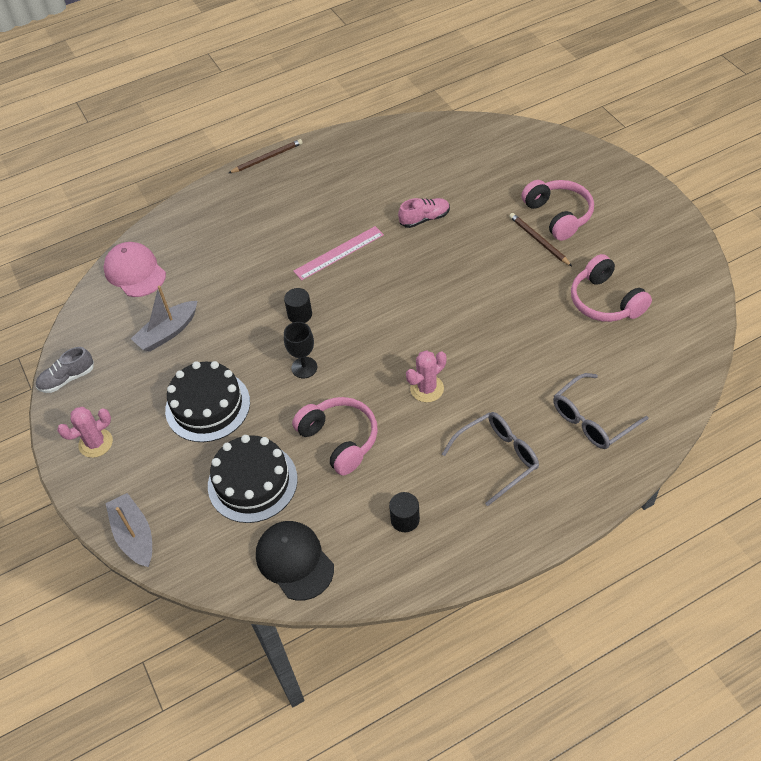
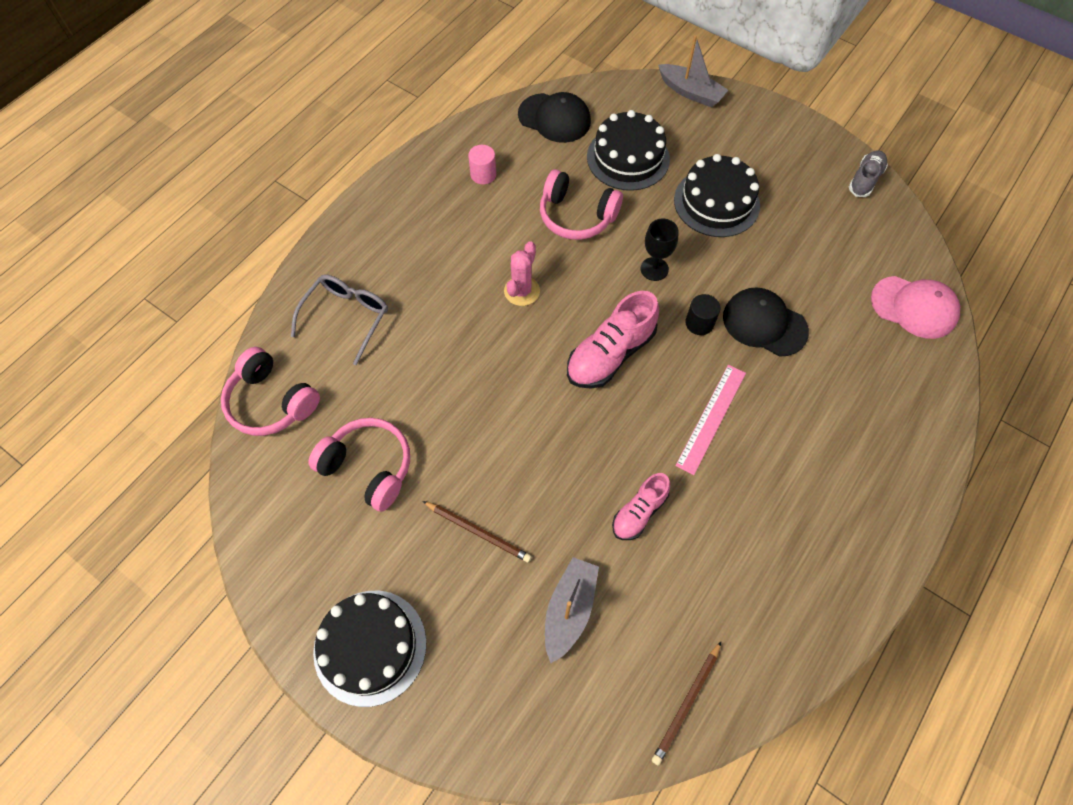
camera: 150 degrees right, 10 degrees up
pink cactus [57,407,113,458] -> none
grey boat [131,286,197,352] -> grey boat moved to [545,557,599,663]
brown pencil [229,139,303,173] -> brown pencil moved to [652,642,721,766]
black cylinder [389,492,420,532] -> pink cylinder [468,145,496,184]
grey glasses [442,412,539,506] -> none
pink headphones [521,180,594,241] -> pink headphones moved to [221,347,320,436]
none -> black cake [313,591,427,707]
none -> pink shoe [567,291,659,389]
none -> black cap [723,287,809,357]

